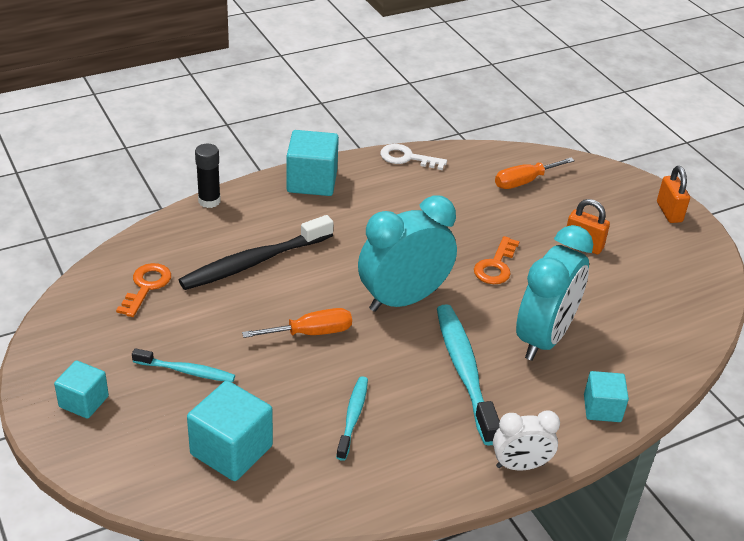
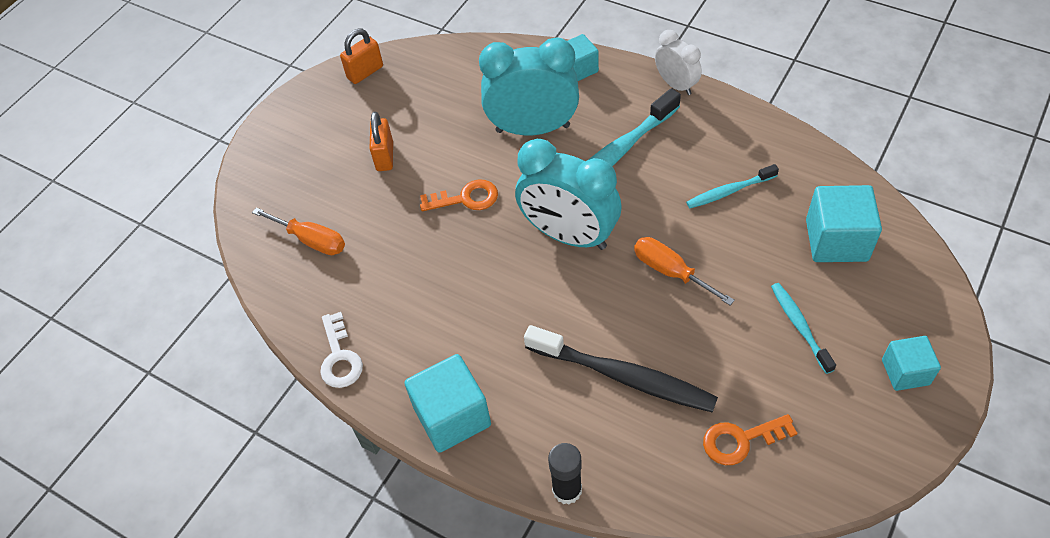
camera: 115 degrees left, 15 degrees up
orange padlock [657,166,690,223] -> orange padlock moved to [340,29,383,84]

